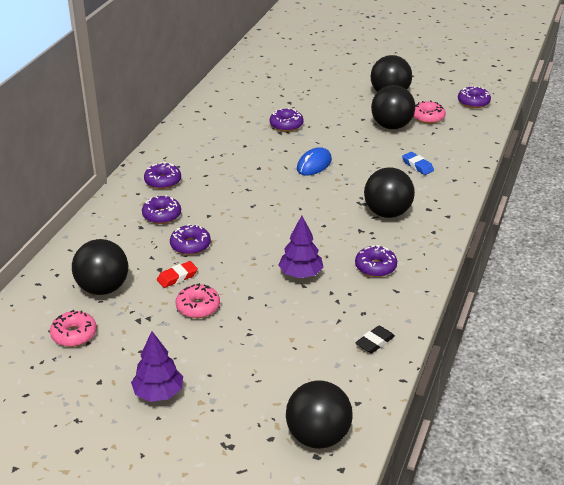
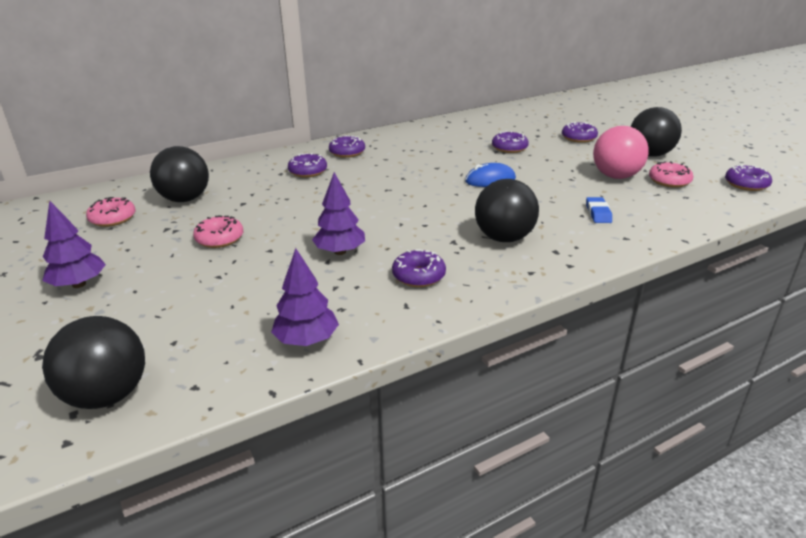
camera: 40 degrees right, 5 degrees down
red eraser [157,261,198,288] -> none
purple donut [170,224,211,255] -> purple donut moved to [562,122,598,143]
black eraser [355,326,395,354] -> purple tree [271,248,339,346]
black ball [371,85,415,129] -> pink ball [593,126,649,179]

